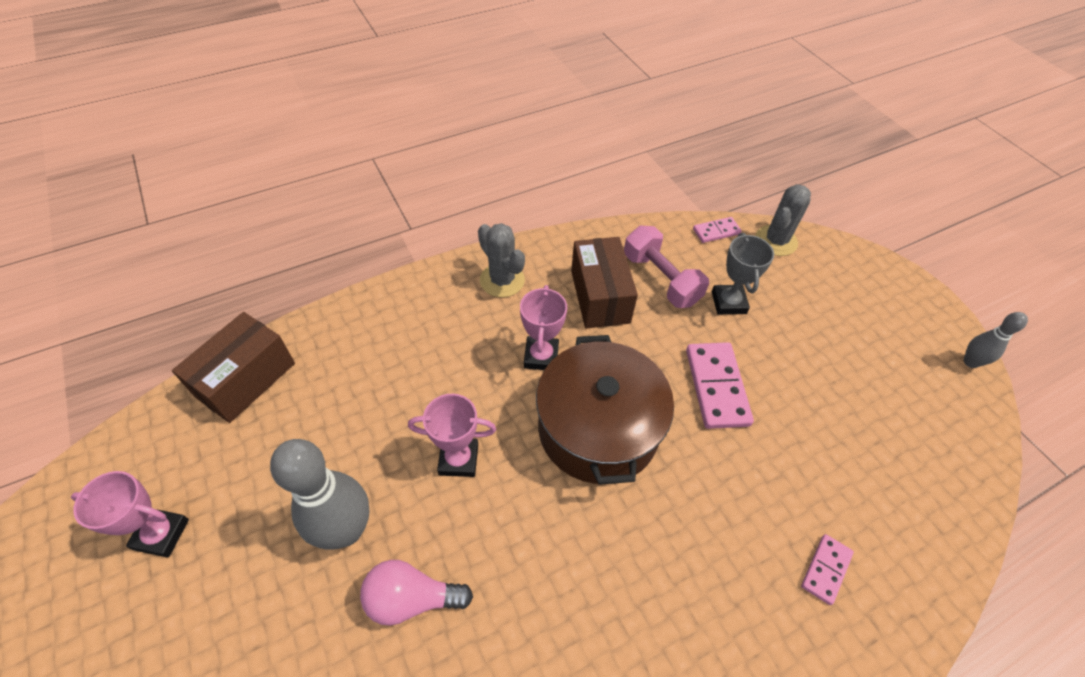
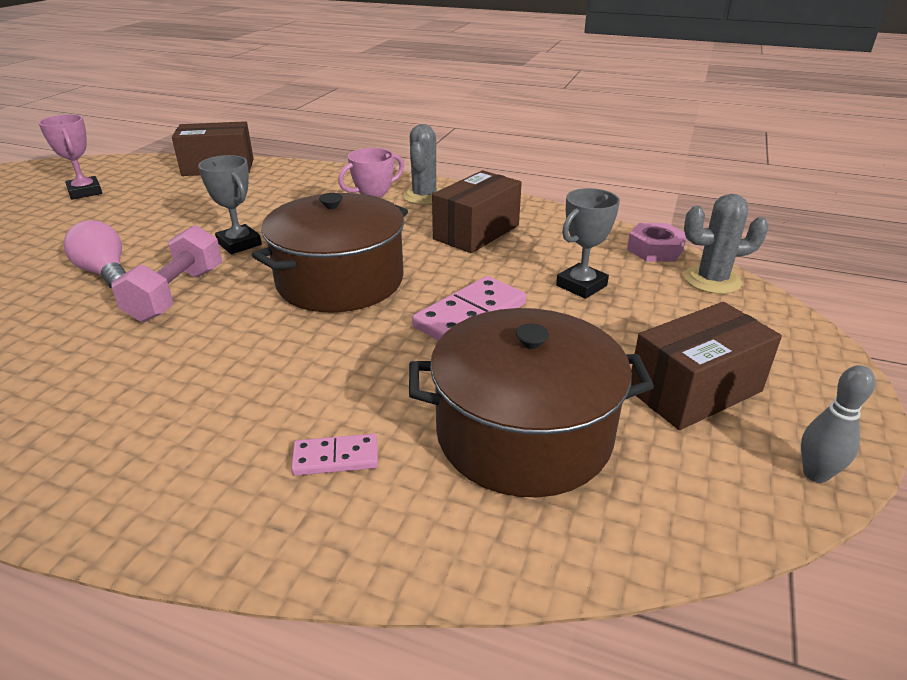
camera: 50 degrees right, 20 degrees down
grey bowling pin [270,439,370,550] -> none
pink trophy [408,394,496,477] -> grey trophy [198,155,262,254]
pink dumbbell [624,225,709,308] -> pink dumbbell moved to [111,225,222,322]
pink domino [693,217,742,243] -> pink nut [627,223,686,262]
none -> brown pot [409,308,654,497]
none -> brown box [631,302,782,430]

